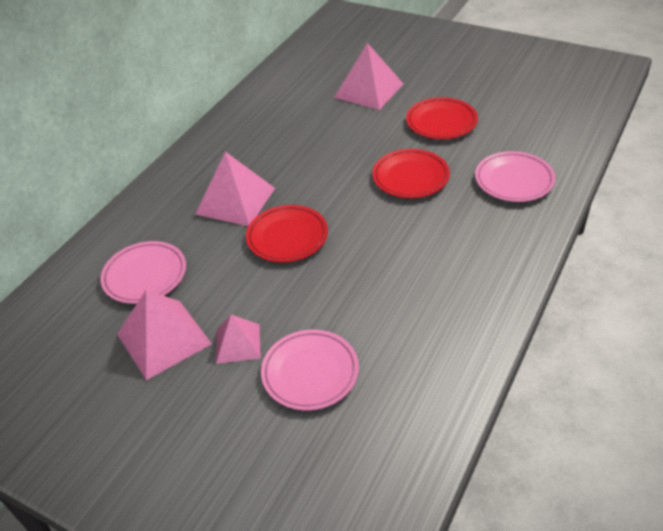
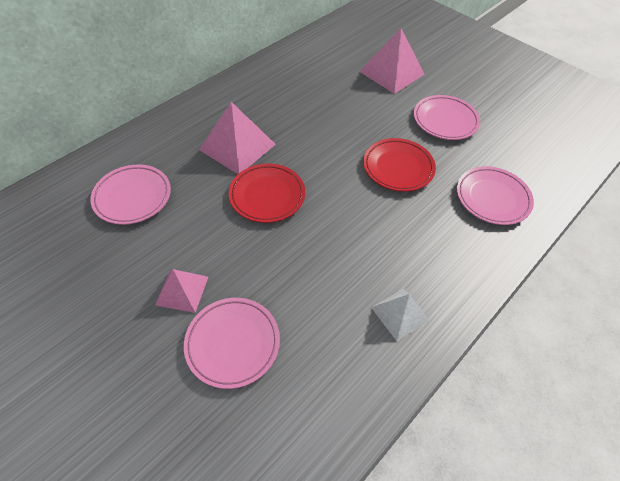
camera: 10 degrees right, 10 degrees up
pink pyramid [117,290,212,380] -> none
red plate [406,97,478,139] -> pink plate [414,95,480,140]
none -> white pyramid [371,289,430,341]

